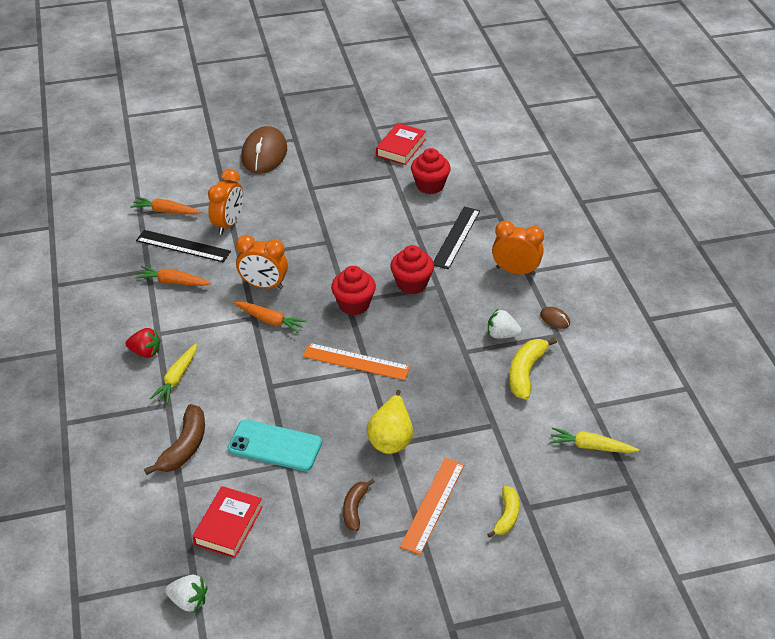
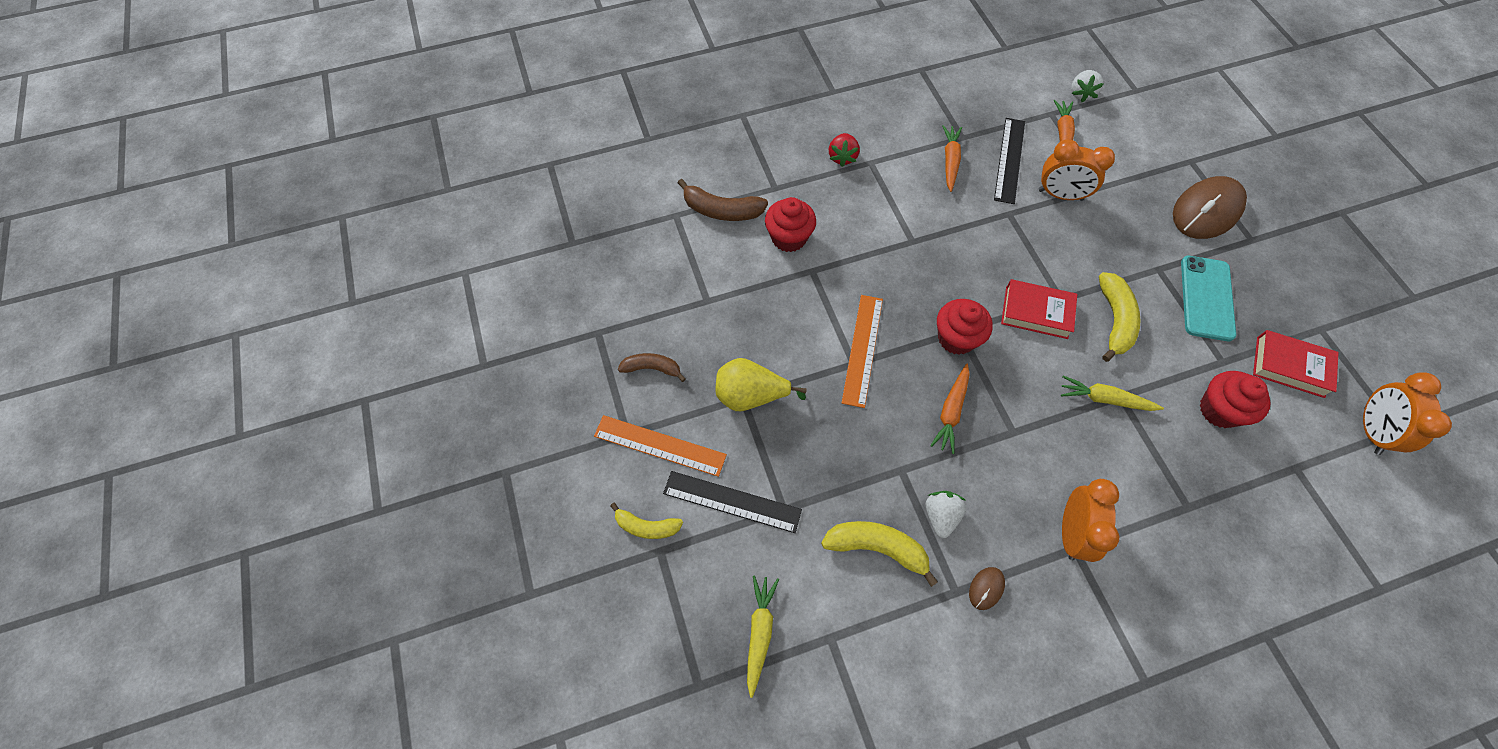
camera: 85 degrees right, 20 degrees up
yellow carrot [150,343,197,404] -> yellow carrot moved to [1061,376,1164,411]
white strawberry [165,575,207,612] -> white strawberry moved to [1071,70,1104,102]
red book [192,486,263,558] -> red book moved to [1001,279,1077,339]
turquoise phone [228,419,322,471] -> turquoise phone moved to [1181,256,1236,341]
orange carrot [234,302,307,333] -> orange carrot moved to [930,364,970,454]
orange clock [236,235,288,289] -> orange clock moved to [1363,373,1452,455]
brown mouse [241,126,287,174] -> brown mouse turned 45 degrees counterclockwise [1173,176,1247,239]
red cupcake [390,245,434,294] -> red cupcake moved to [765,197,816,252]
black ruler [433,206,480,269] -> black ruler moved to [663,471,802,533]
none -> yellow banana [1099,272,1141,362]

